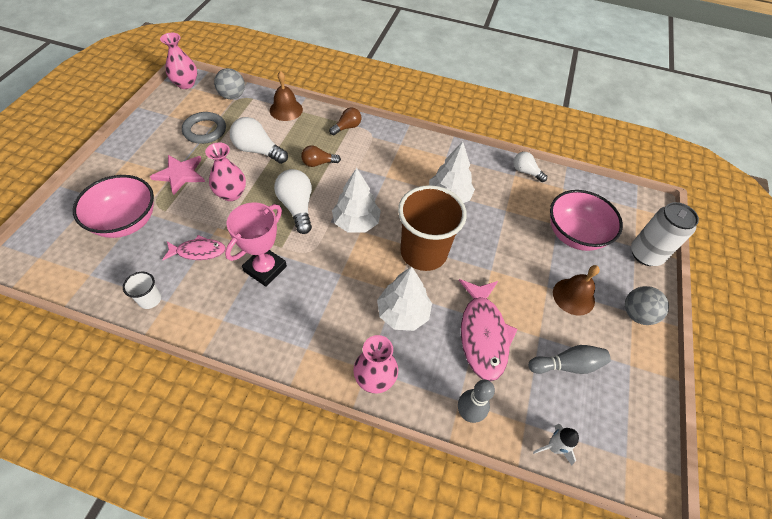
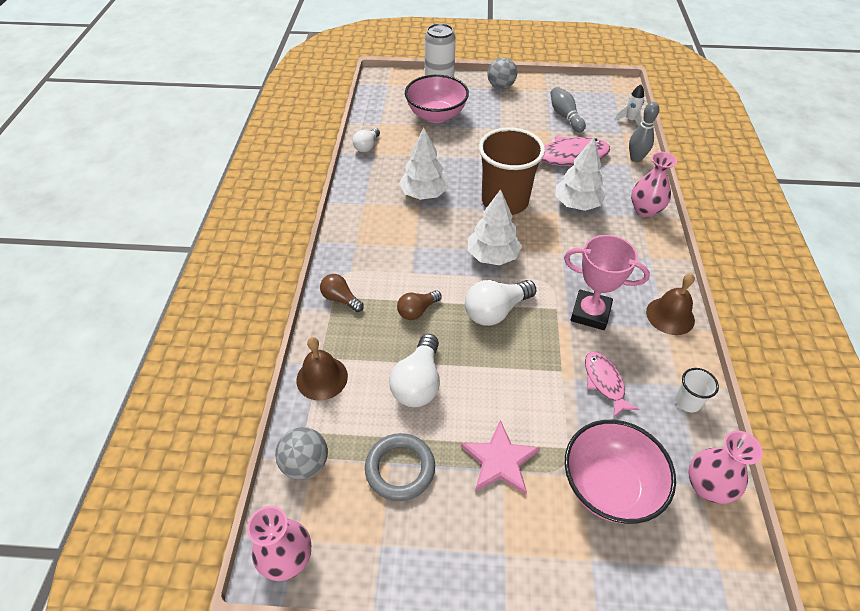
camera: 100 degrees left, 5 degrees down
pink vase [205,142,246,201] -> pink vase moved to [688,431,763,504]
brown light bulb [301,145,341,167] -> brown light bulb turned 75 degrees clockwise [397,290,442,320]
brown bell [553,265,600,315] -> brown bell moved to [646,273,695,335]

